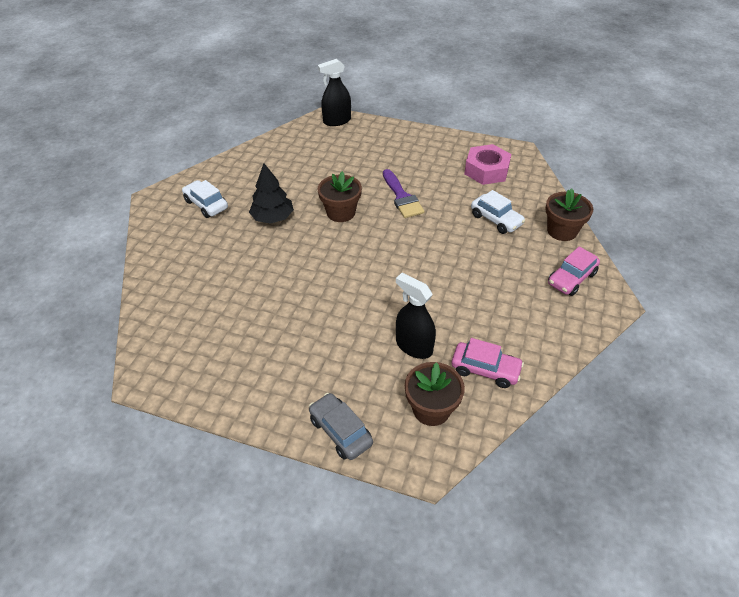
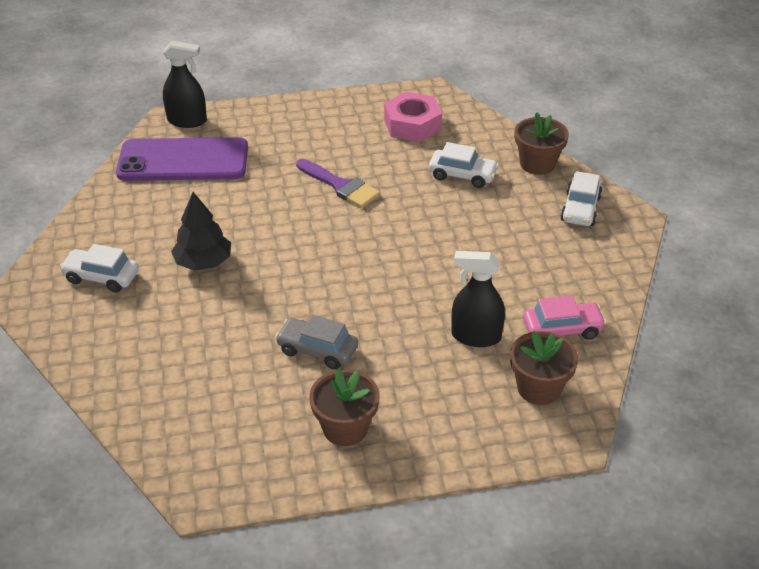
camera: 30 degrees left, 5 degrees down
grey car [309,393,373,460] -> grey car moved to [275,315,358,370]
brown flower pot [317,171,362,222] -> brown flower pot moved to [309,369,380,446]
black spray bottle [318,59,351,126] -> black spray bottle turned 120 degrees counterclockwise [163,41,207,128]
pink car [548,246,600,296] -> white car [560,171,602,226]
none -> purple phone [116,137,248,181]

